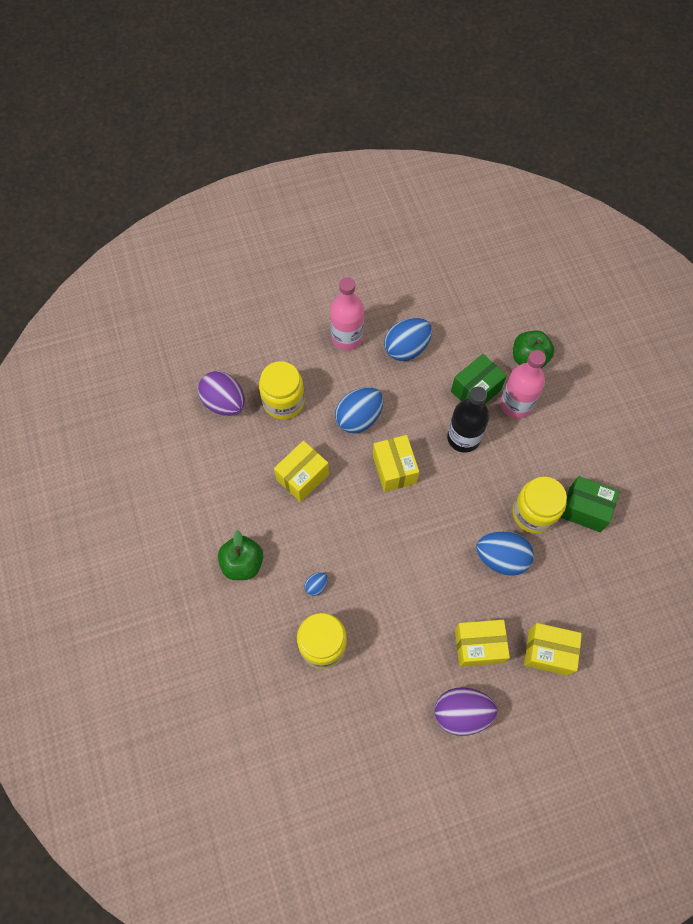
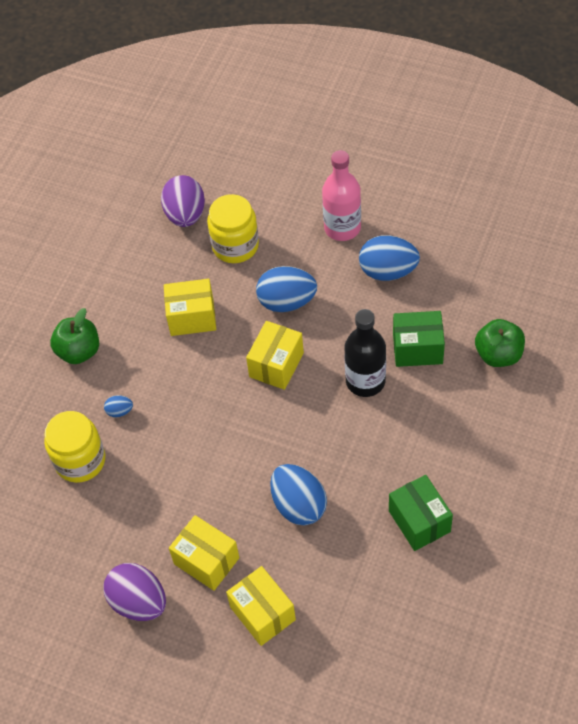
camera: 45 degrees right, 10 degrees down
pink bottle [500,350,546,418] -> none
yellow jar [512,477,567,534] -> none

